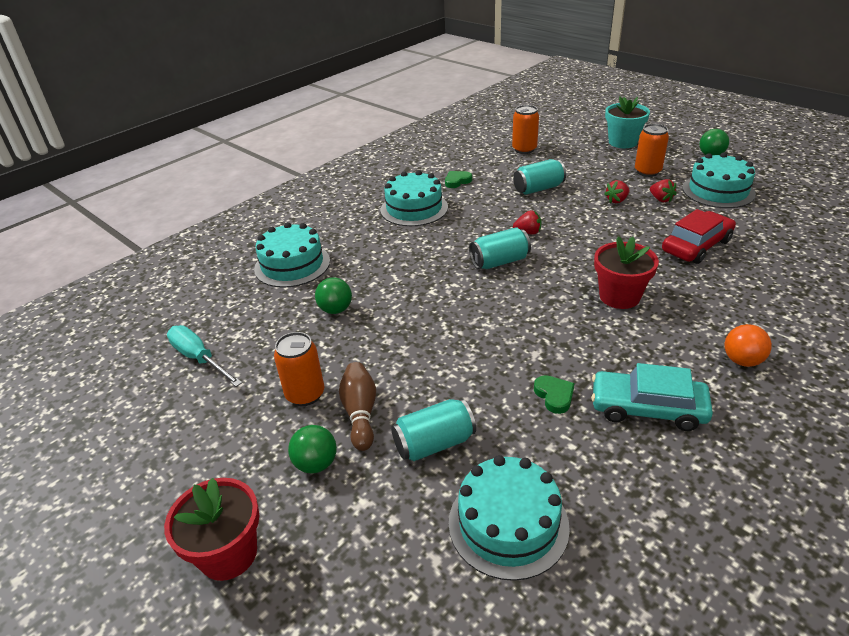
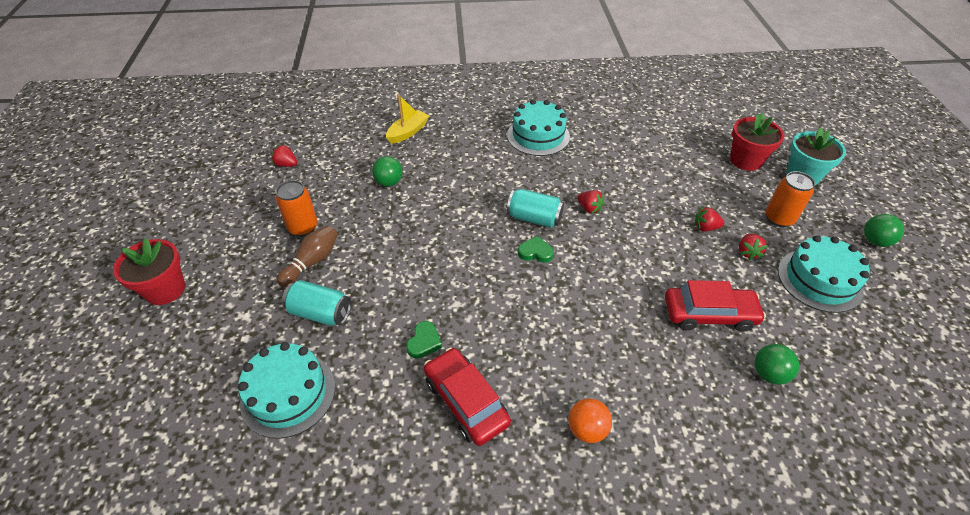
camera: 40 degrees right, 10 degrees up
turquoise screwdriver [167,325,242,387] -> red strawberry [271,144,298,167]
turquoise cake [254,222,330,288] -> yellow boat [386,94,429,144]
green ball [288,425,337,473] -> green ball moved to [754,344,799,385]
green heart [445,171,472,188] -> green heart moved to [518,236,554,263]
orange can [512,105,539,154] -> none
turquoise can [513,159,566,195] -> none
turquoise car [591,363,713,431] -> red car [424,348,511,446]
red flower pot [594,237,659,309] -> red flower pot moved to [730,113,785,171]

